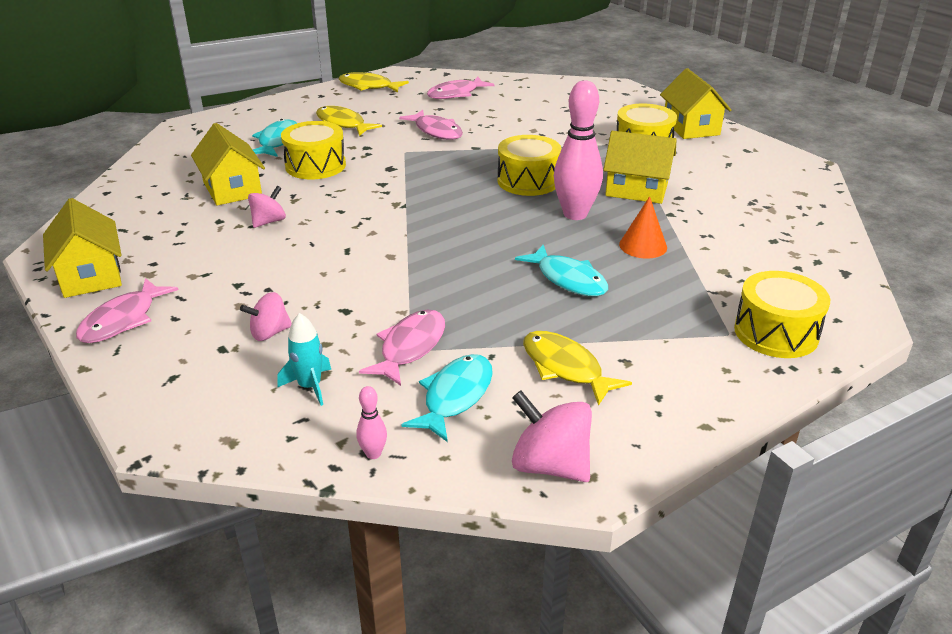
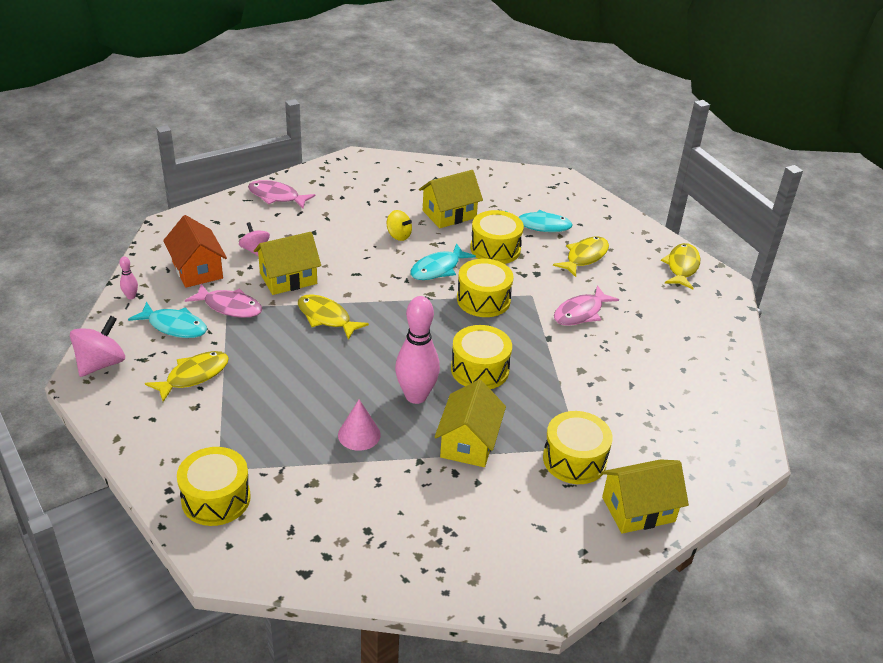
camera: 85 degrees right, 5 degrees up
yellow house [43,198,122,298] -> yellow house moved to [254,232,321,295]
pink spinning top [248,186,286,228] -> yellow spinning top [387,210,412,241]
turquoise rocket [278,313,331,406] -> orange house [163,215,227,288]
pink fish [427,77,494,99] -> none
turquoise fish [515,245,608,296] -> turquoise fish moved to [410,243,476,280]
orange cone [619,196,667,258] -> pink cone [338,399,381,451]
none -> yellow fish [298,294,369,340]
none -> yellow drum [457,258,514,317]

